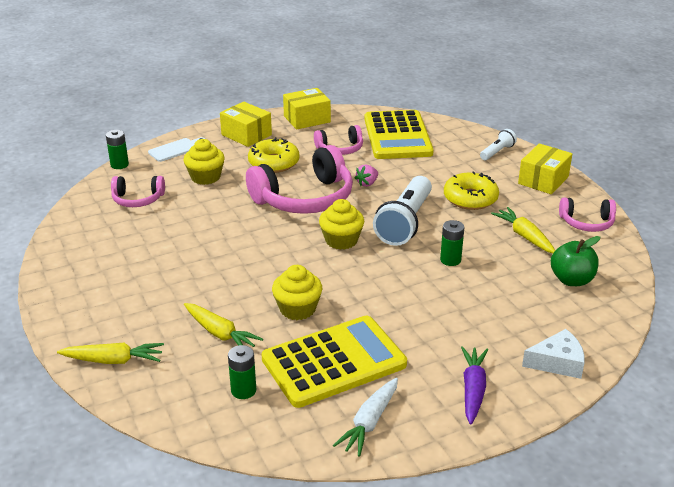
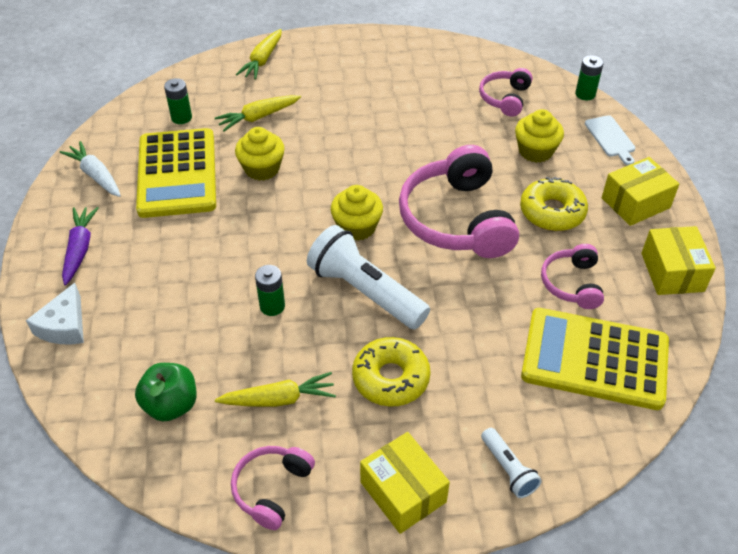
camera: 110 degrees right, 15 degrees up
pink strawberry [355,164,378,187] -> none
purple carrot [461,346,488,425] -> purple carrot turned 120 degrees counterclockwise [62,207,99,285]

